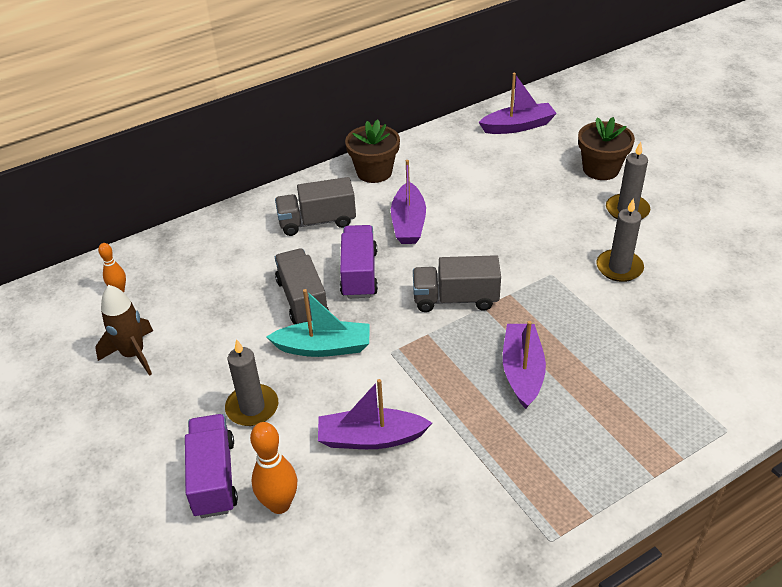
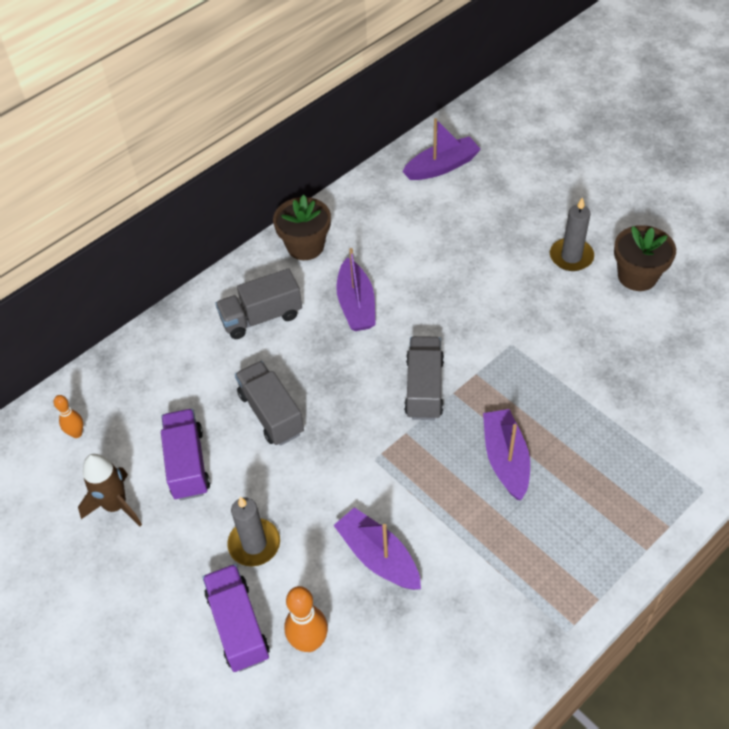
camera: 10 degrees left, 10 degrees up
turquoise boat [266,289,370,357] -> none
purple boat [318,379,432,449] -> purple boat turned 60 degrees clockwise [333,507,421,590]
purple truck [340,225,378,299] -> purple truck moved to [161,409,210,500]
grey truck [413,255,501,312] -> grey truck turned 105 degrees clockwise [404,336,444,420]
brown flower pot [578,117,635,180] -> brown flower pot moved to [614,225,676,291]
grey candle [596,198,644,282] -> none

